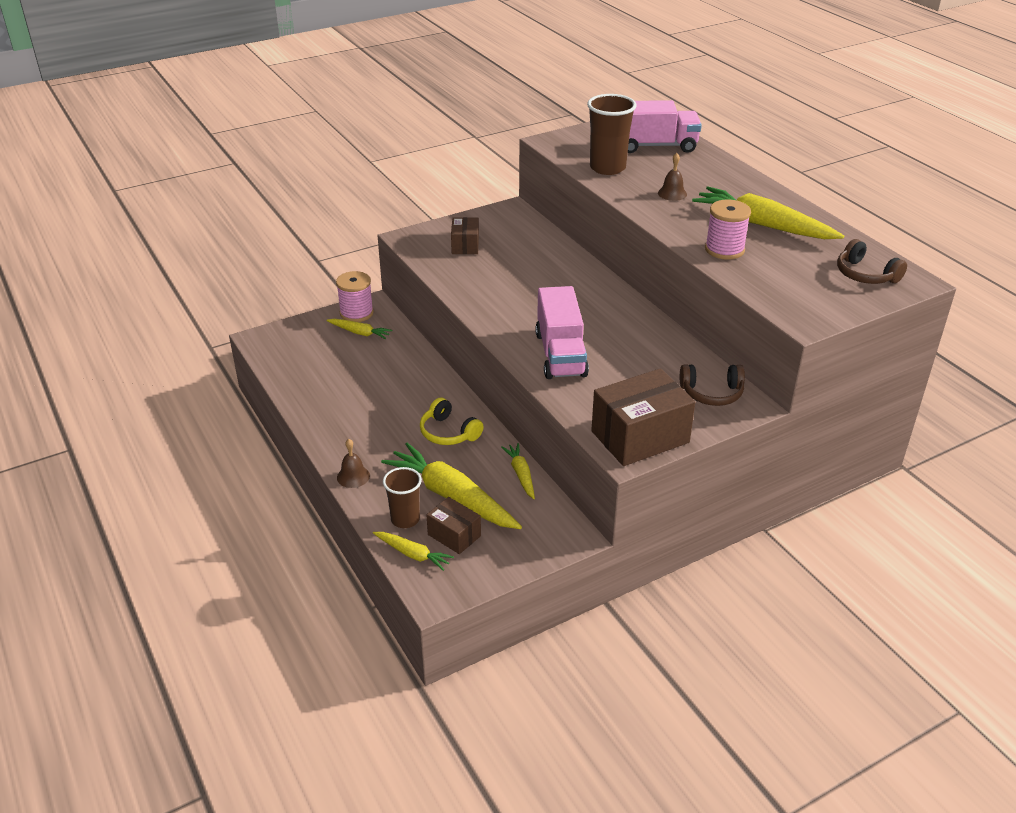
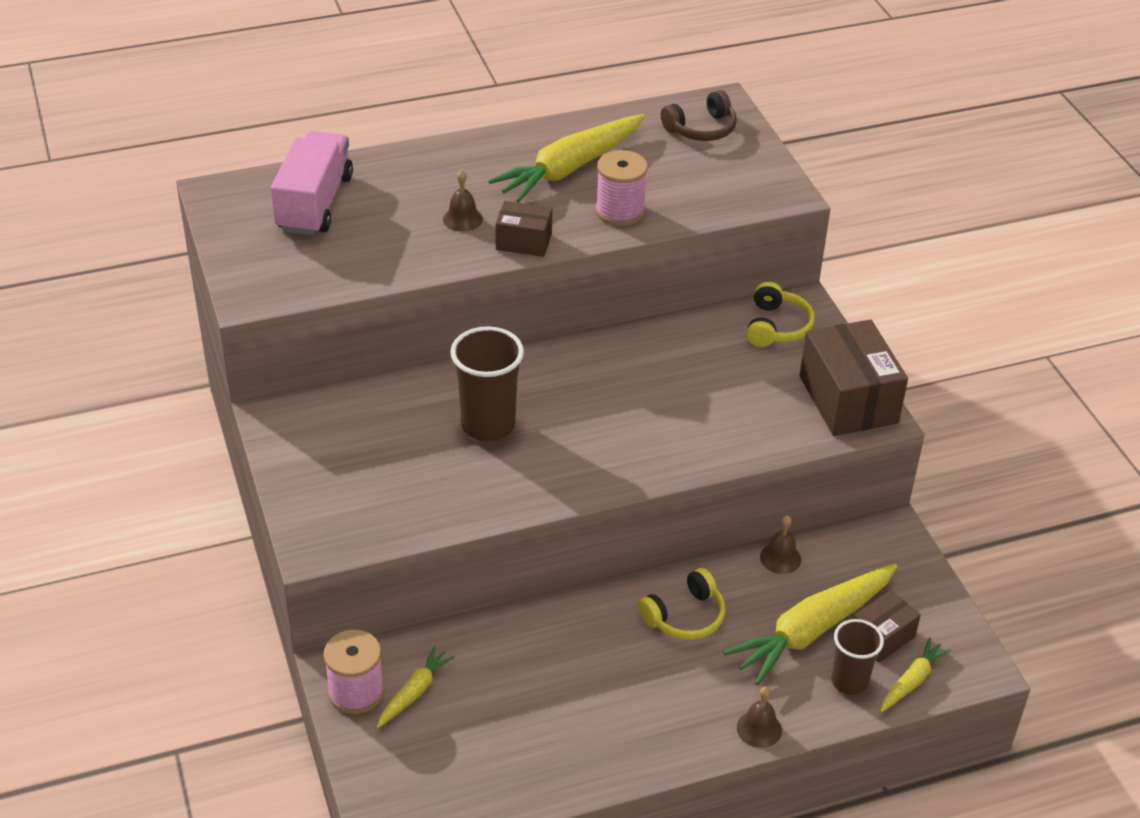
camera: 80 degrees left, 5 degrees up
brown box [451,217,479,254] -> brown box moved to [495,201,552,257]
yellow carrot [501,443,535,499] -> brown bell [760,515,801,574]
pink truck [535,286,589,379] -> none
brown cup [587,94,636,175] -> brown cup moved to [450,326,524,441]
brown headphones [680,364,745,406] -> yellow headphones [747,282,814,347]

